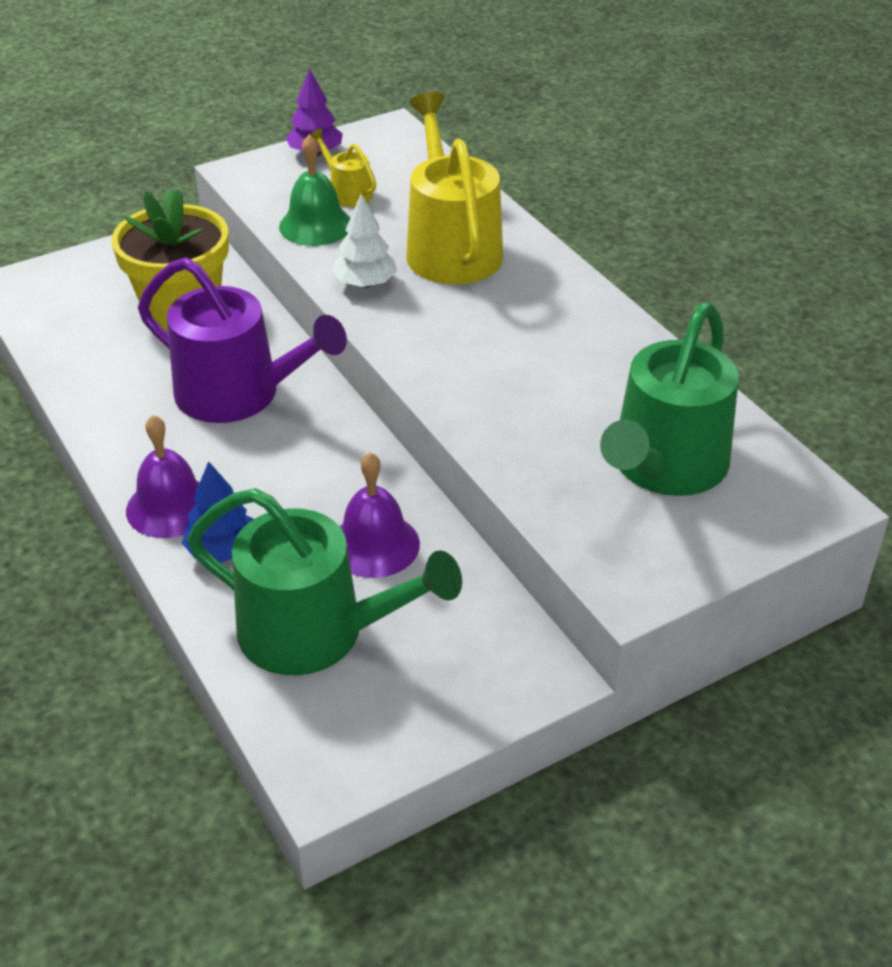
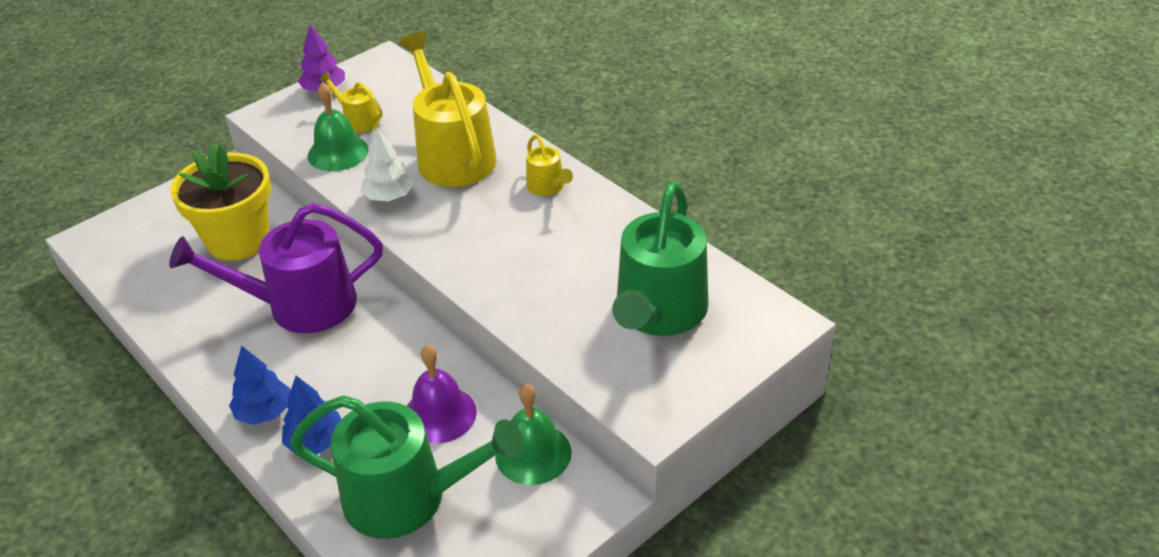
camera: 10 degrees left, 0 degrees up
purple bell [126,415,200,538] -> blue tree [229,346,290,425]
purple watering can [138,257,347,423] -> purple watering can turned 150 degrees clockwise [169,203,383,333]
none -> green bell [495,384,572,485]
none -> yellow watering can [526,134,573,196]

